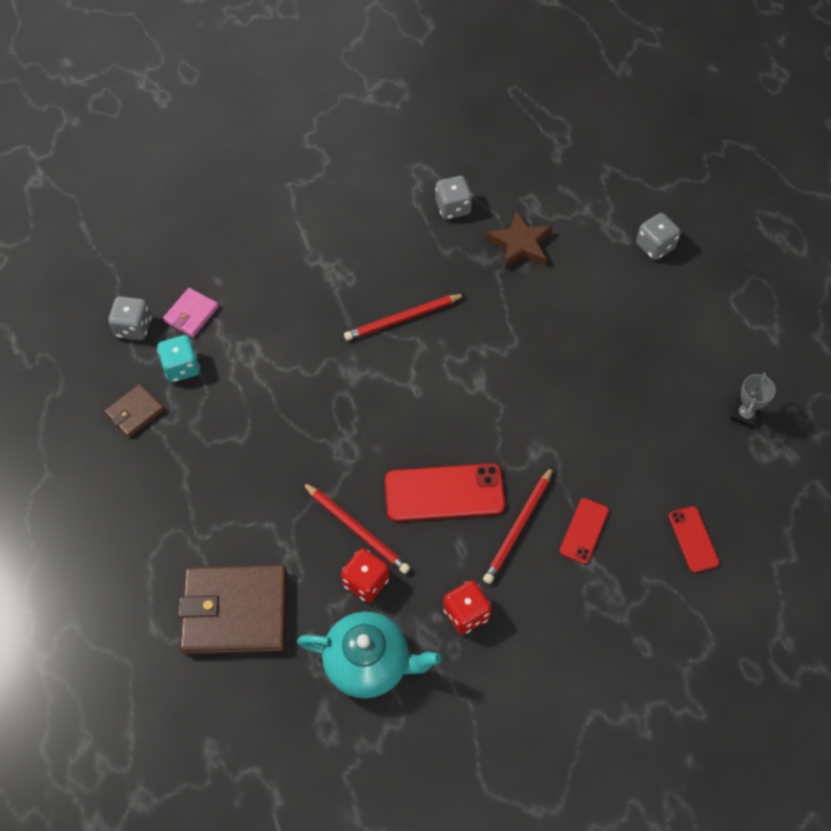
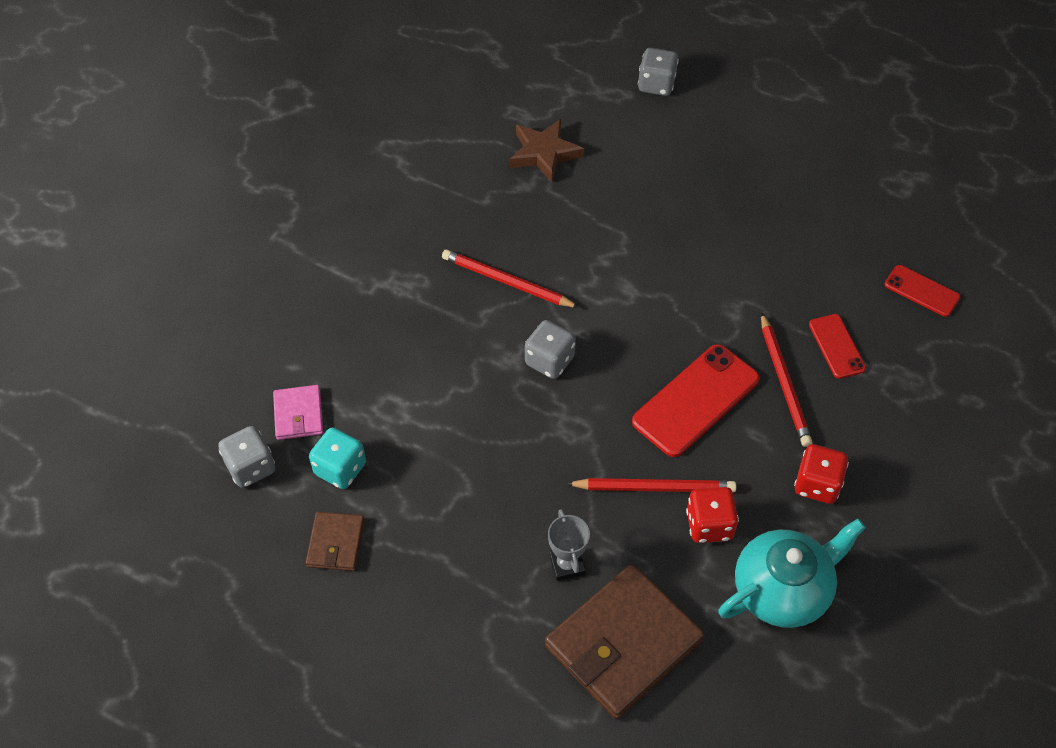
camera: 40 degrees left, 5 degrees down
red pencil [344,294,465,341] -> red pencil turned 90 degrees clockwise [442,250,580,308]
grey dice [435,176,473,220] -> grey dice moved to [525,320,576,379]
grey trophy [730,372,776,428] -> grey trophy moved to [548,509,590,581]

